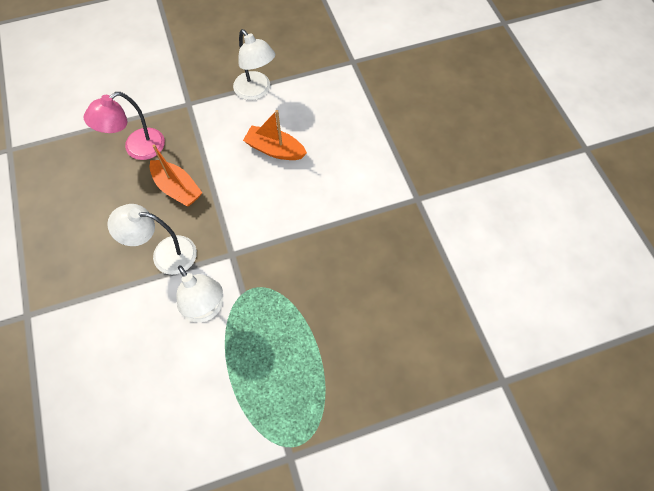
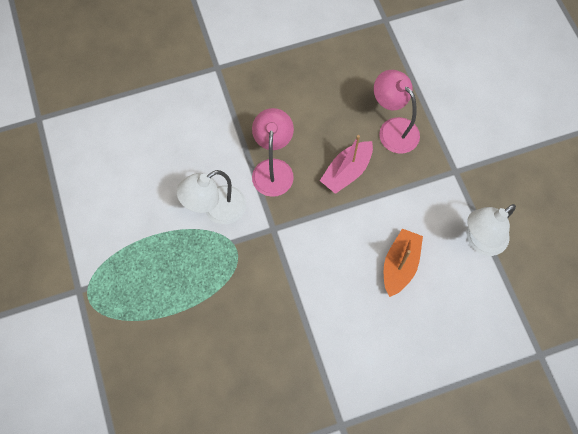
camera: 90 degrees right, 5 degrees up
white lamp [107,204,197,275] -> pink lamp [252,108,294,197]
orange boat [149,144,202,207] -> pink boat [320,135,373,194]

